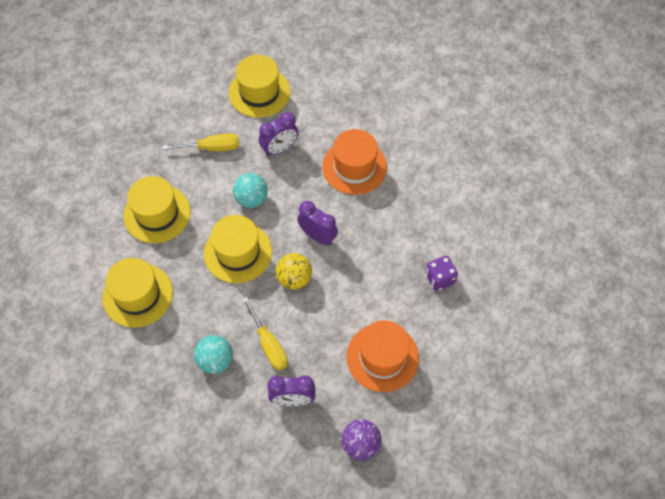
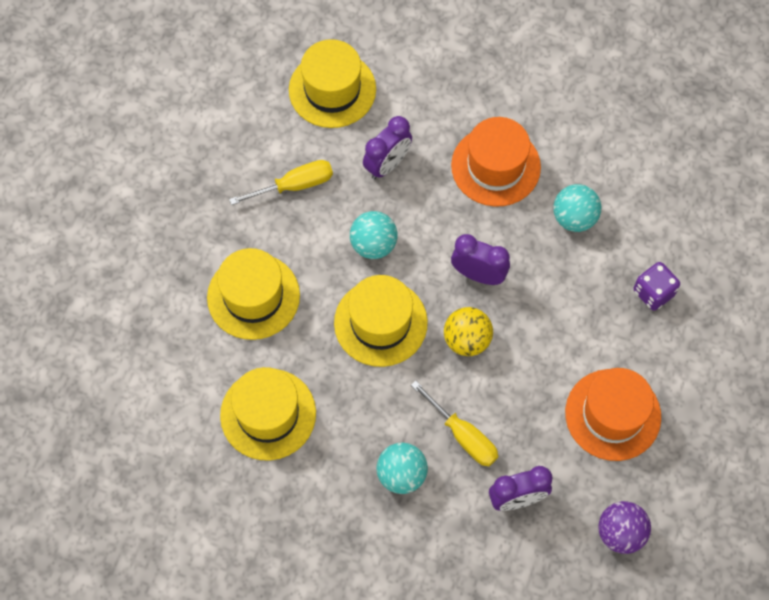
camera: 15 degrees left, 5 degrees up
none -> turquoise ball [553,184,601,232]

